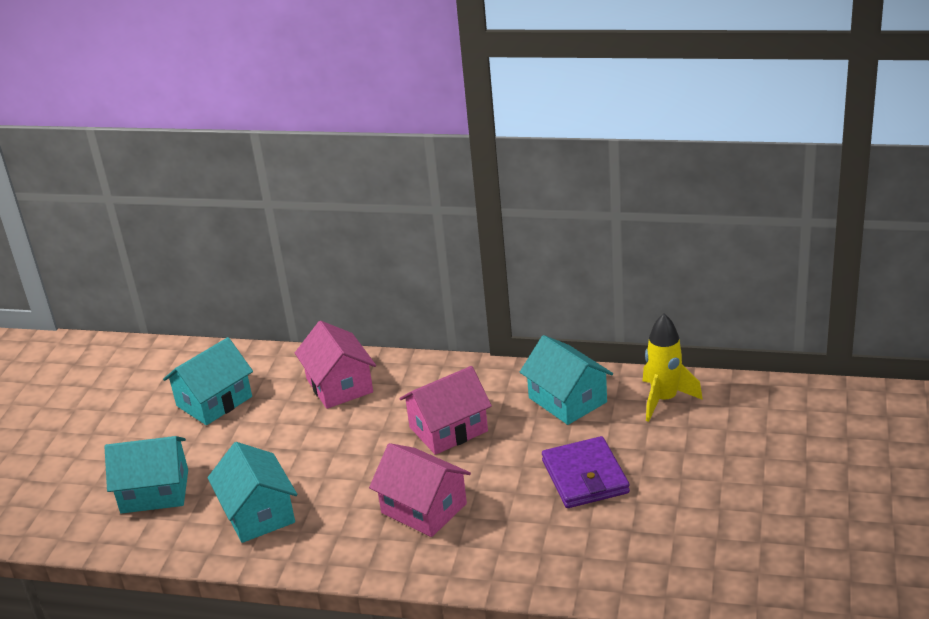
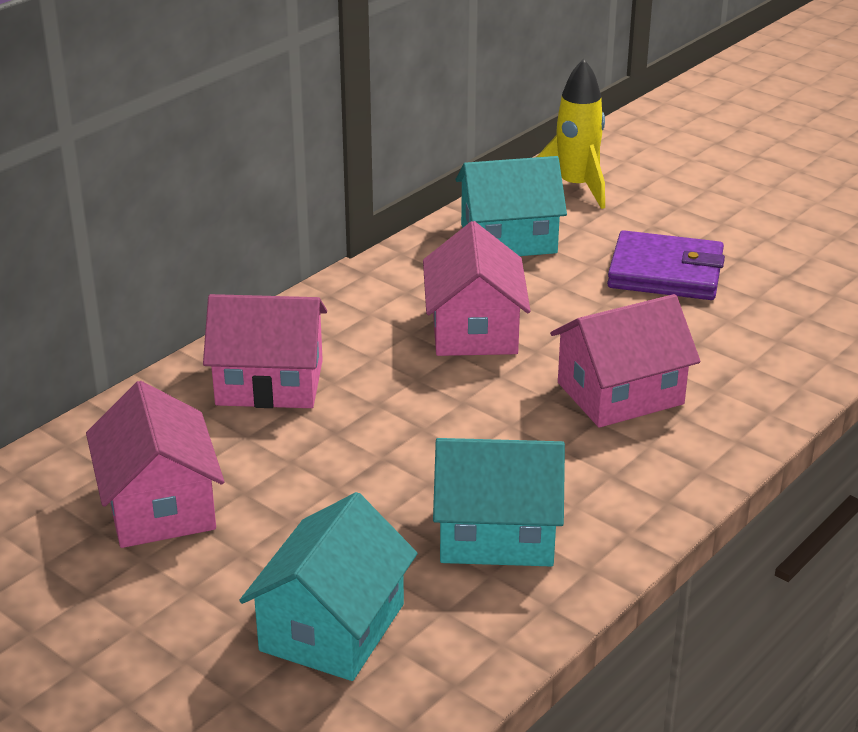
camera: 65 degrees left, 0 degrees up
turquoise house [163,337,253,425] -> pink house [86,381,224,548]

